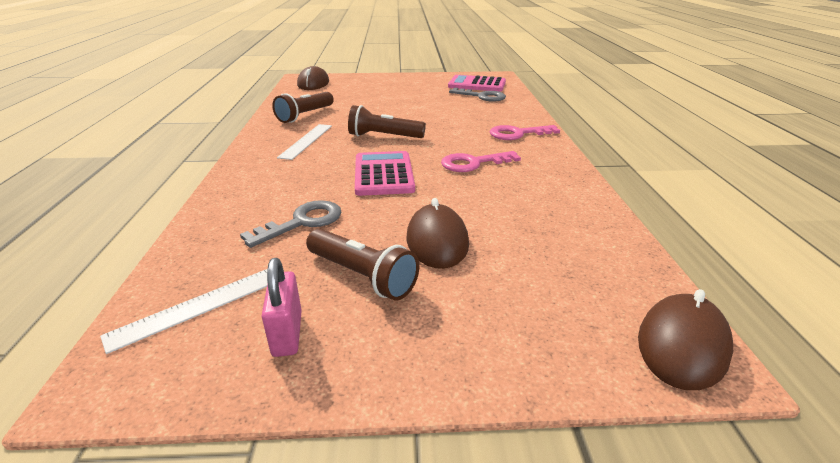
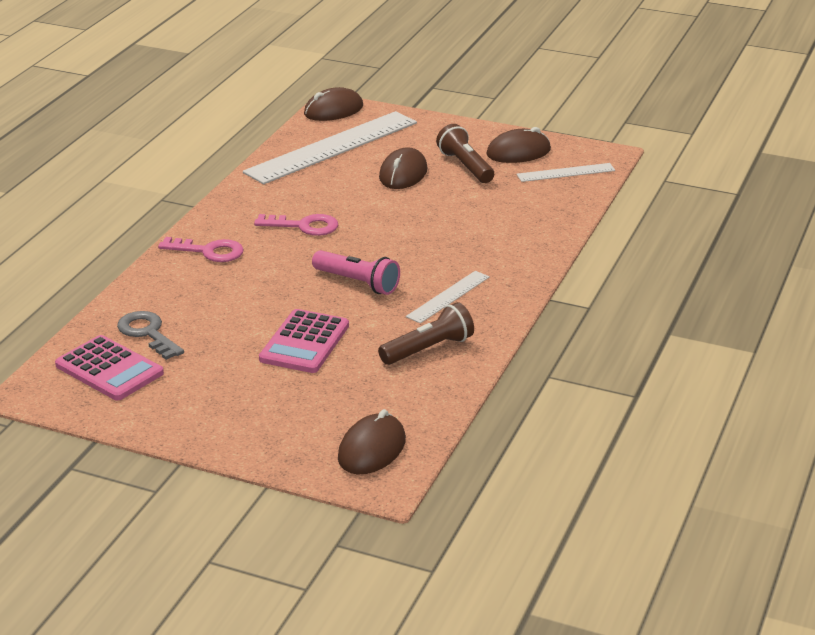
camera: 155 degrees left, 0 degrees up
grey key [240,200,341,248] -> none
pink padlock [262,258,302,357] -> brown mouse [486,127,551,163]
brown flashlight [348,105,426,138] -> pink flashlight [312,250,400,295]
pink calculator [355,151,415,196] -> pink calculator moved to [259,309,349,373]
none -> white ruler [243,111,417,184]

